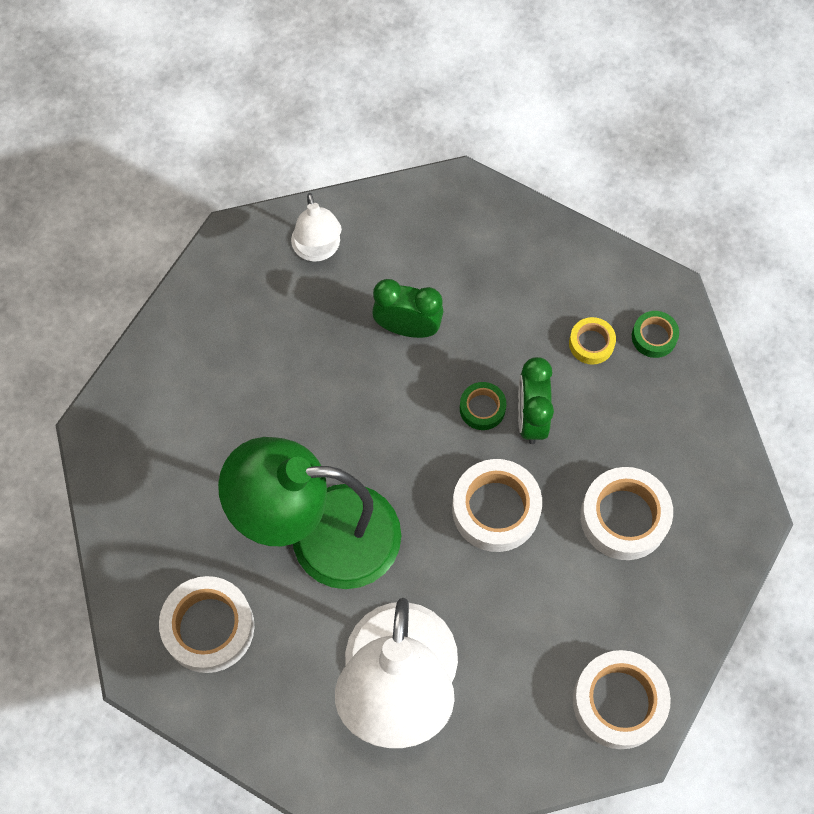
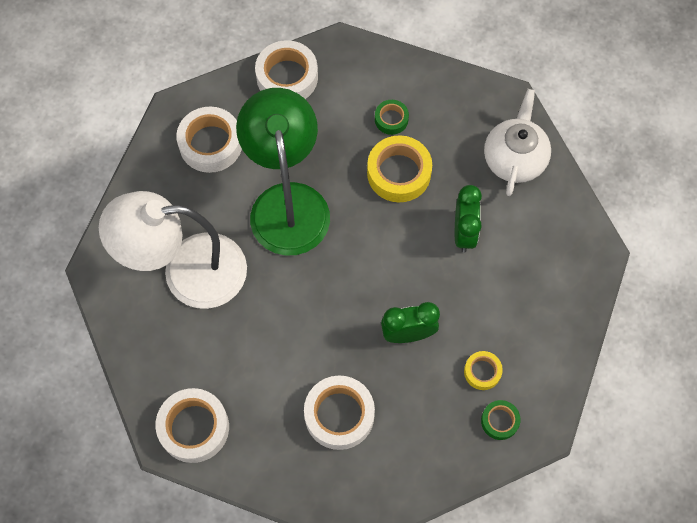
camera: 80 degrees right, 0 degrees up
white lamp [291,193,342,262] -> white teapot [484,89,551,196]
white tape [452,459,542,552] -> white tape moved to [255,40,318,99]
green tape [460,382,507,430] -> green tape moved to [375,100,409,135]
none -> yellow tape [367,135,432,202]

